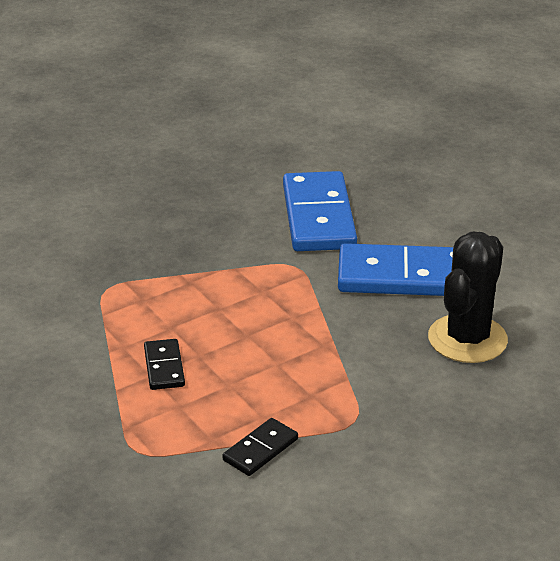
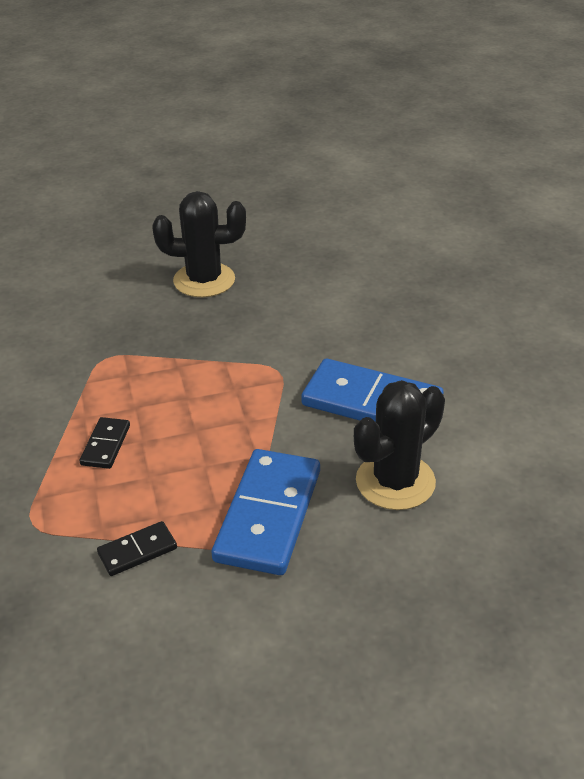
camera: 20 degrees right, 5 degrees up
blue domino [283,171,357,251] -> blue domino moved to [212,449,320,575]
none -> black cactus [152,191,246,298]

